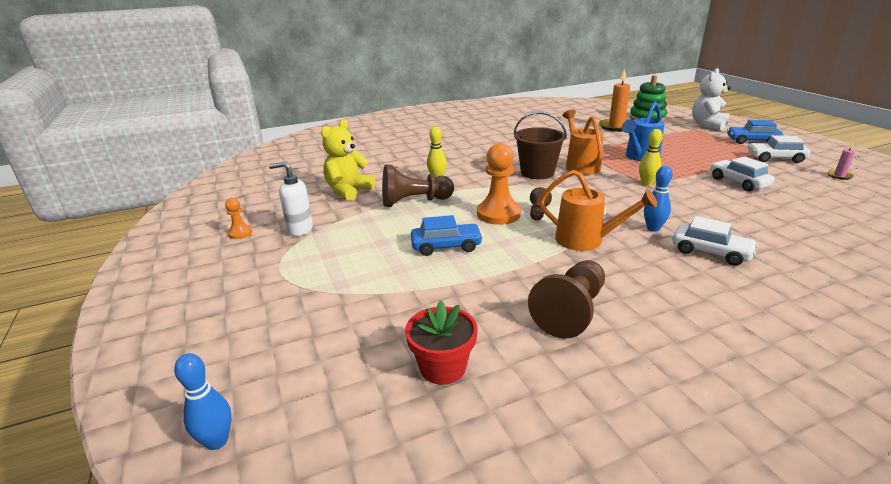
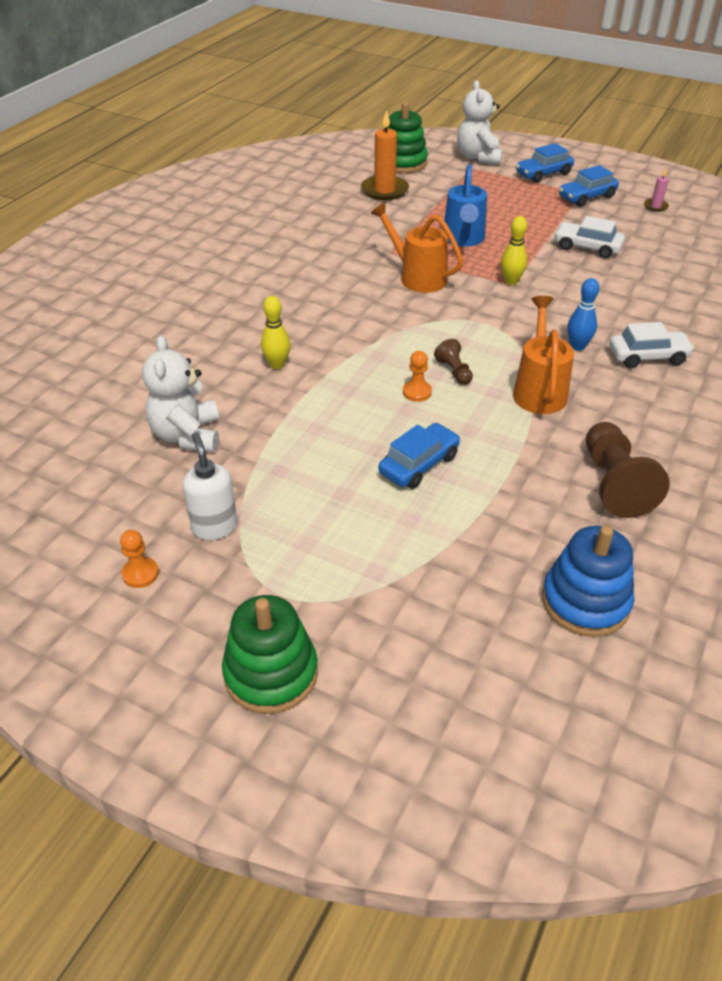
camera: 40 degrees left, 15 degrees up
blue bowling pin [174,353,232,450] -> none
white soap dispenser [269,162,313,236] -> white soap dispenser turned 105 degrees clockwise [183,433,238,540]
yellow teddy bear [321,120,375,201] -> white teddy bear [142,335,219,452]
brown pawn [382,164,454,207] -> none
red flower pot [405,300,478,385] -> blue stacking toy [542,526,634,637]
orange pawn [477,143,521,225] -> orange pawn [403,351,432,402], size x0.51
brown bucket [514,112,567,179] -> none
orange watering can [539,170,657,251] -> orange watering can turned 75 degrees counterclockwise [513,296,574,414]
white car [748,135,810,163] -> blue car [559,165,619,207]
none -> green stacking toy [222,595,318,714]

